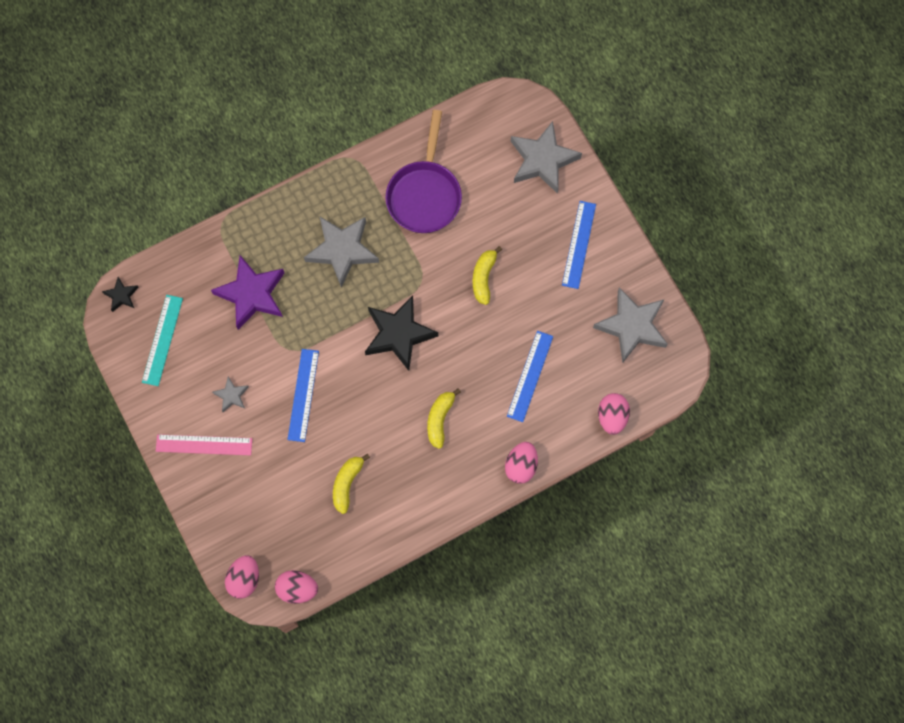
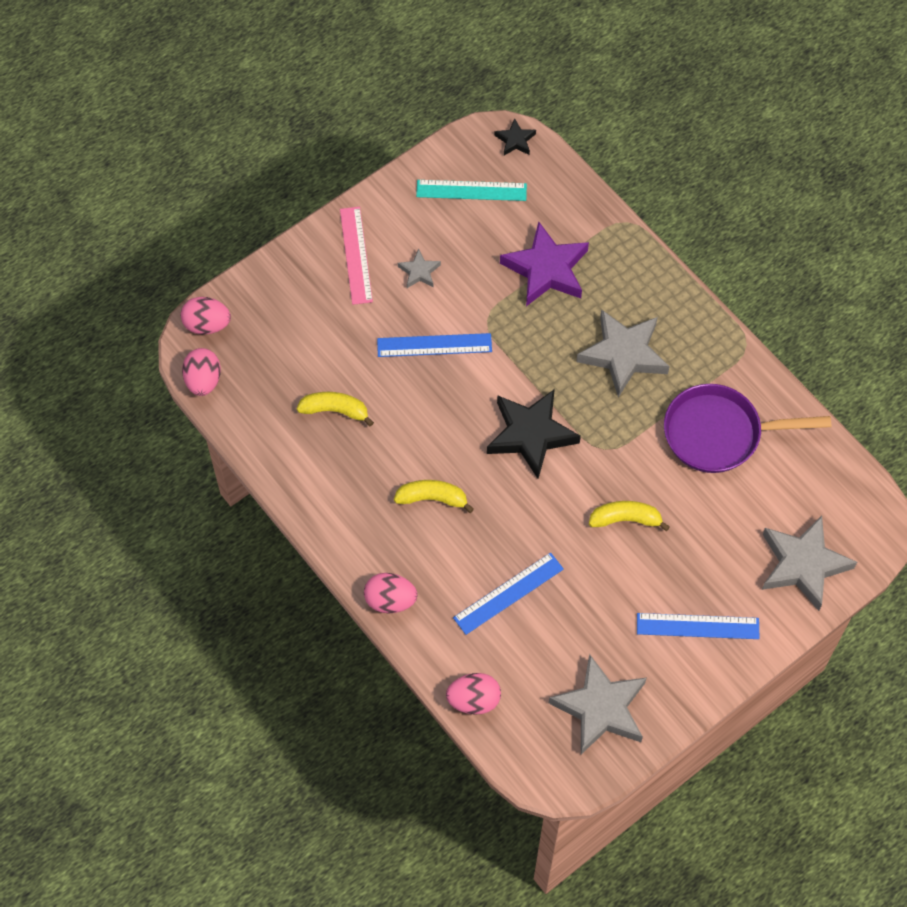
camera: 80 degrees right, 10 degrees down
blue ruler [507,331,553,422] -> blue ruler turned 45 degrees counterclockwise [453,552,564,635]

